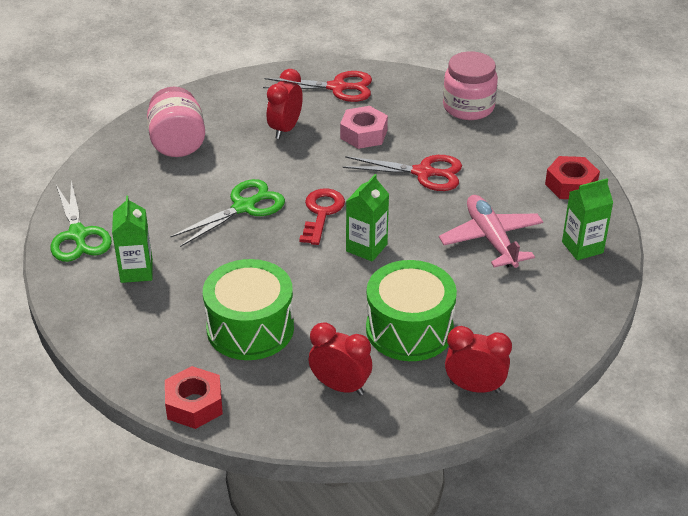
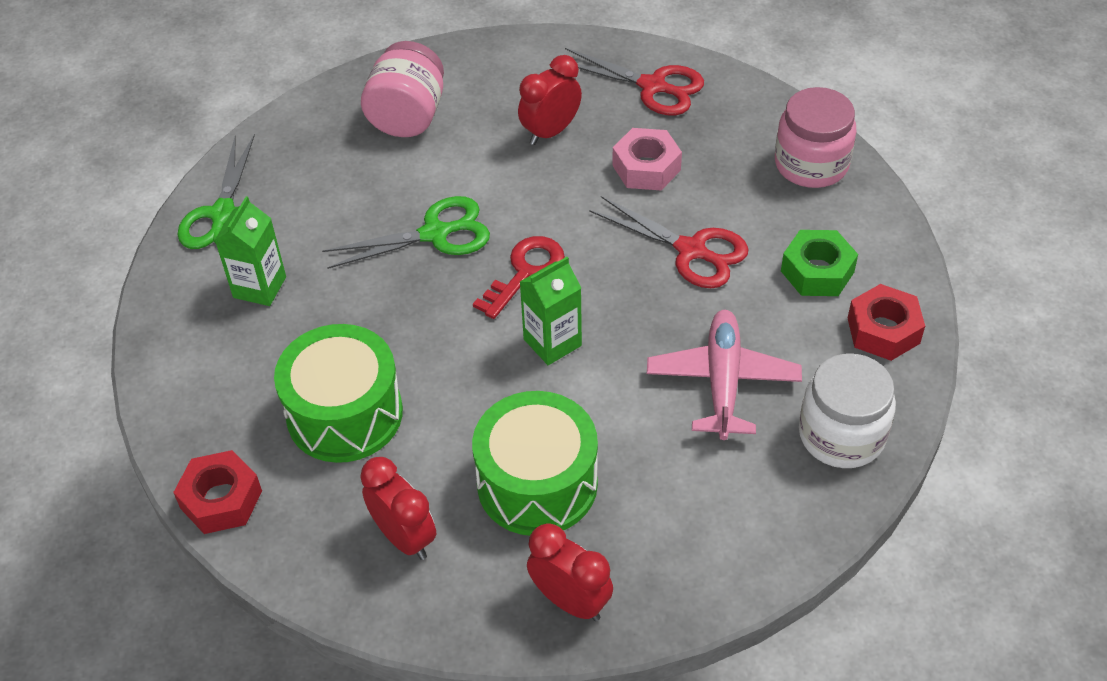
camera: 25 degrees right, 10 degrees up
green carton [562,178,613,260] -> white jar [799,353,896,468]
none -> green nut [781,230,858,296]

